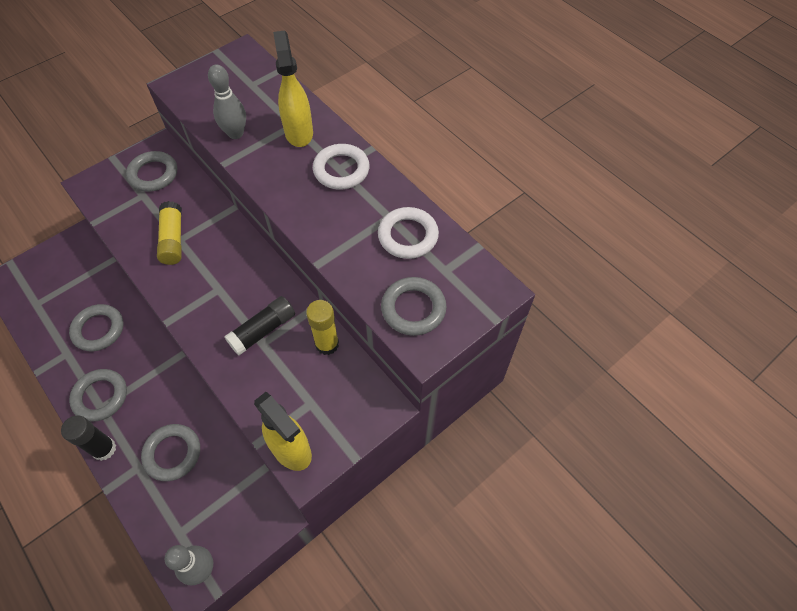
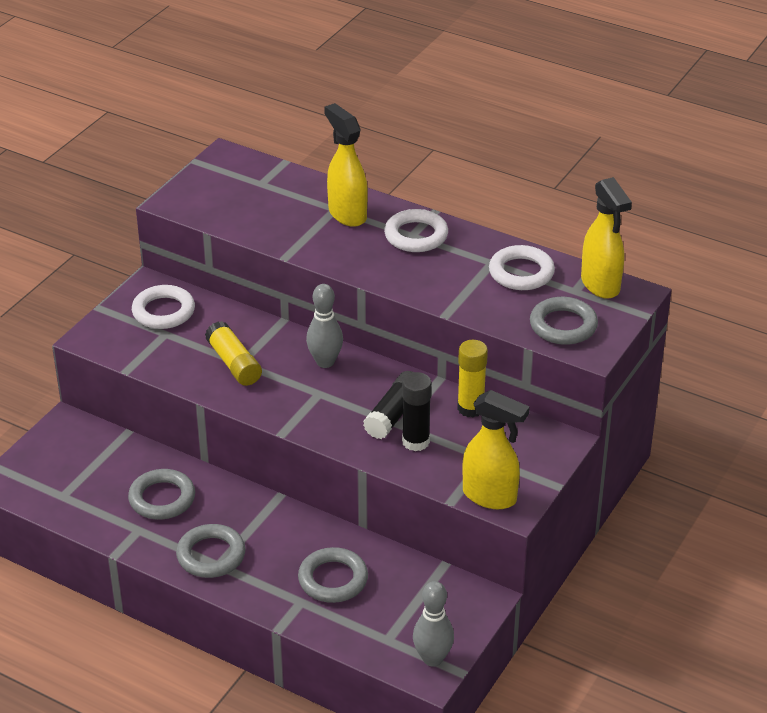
camera: 20 degrees left, 20 degrees down
black glue stick [61,415,116,461] -> black glue stick moved to [402,372,432,451]
grey ring [126,151,177,192] -> white ring [132,285,195,329]
grey bowling pin [208,64,246,139] -> grey bowling pin moved to [306,284,343,368]
none -> yellow spray bottle [581,177,632,299]

